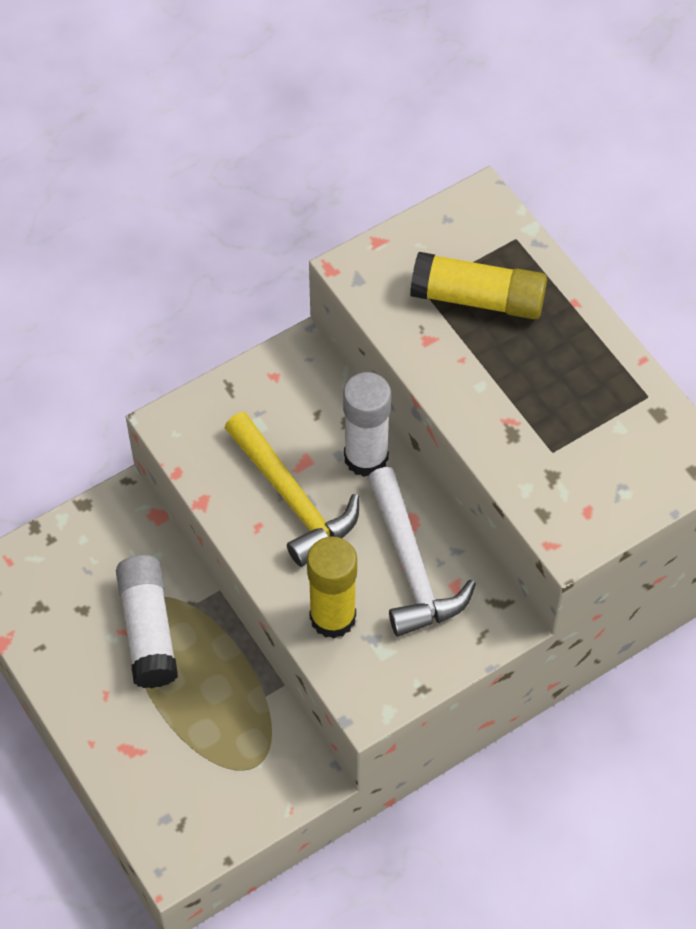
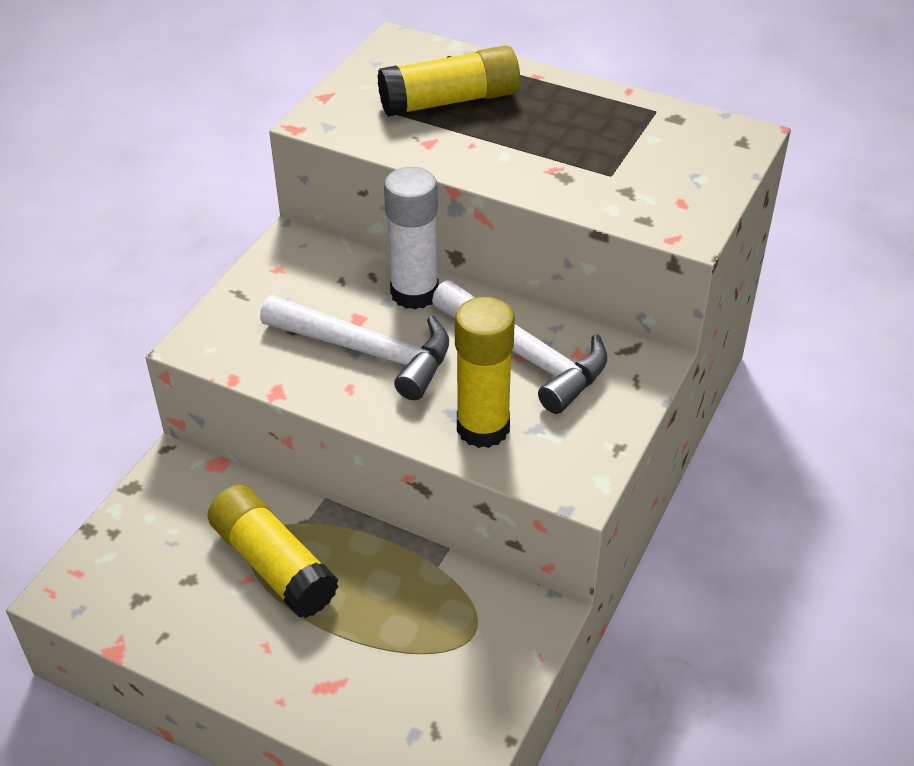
camera: 30 degrees left, 15 degrees down
white glue stick [116,555,178,688] -> yellow glue stick [208,485,339,618]
yellow hammer [225,412,359,567] -> white hammer [260,295,449,400]

